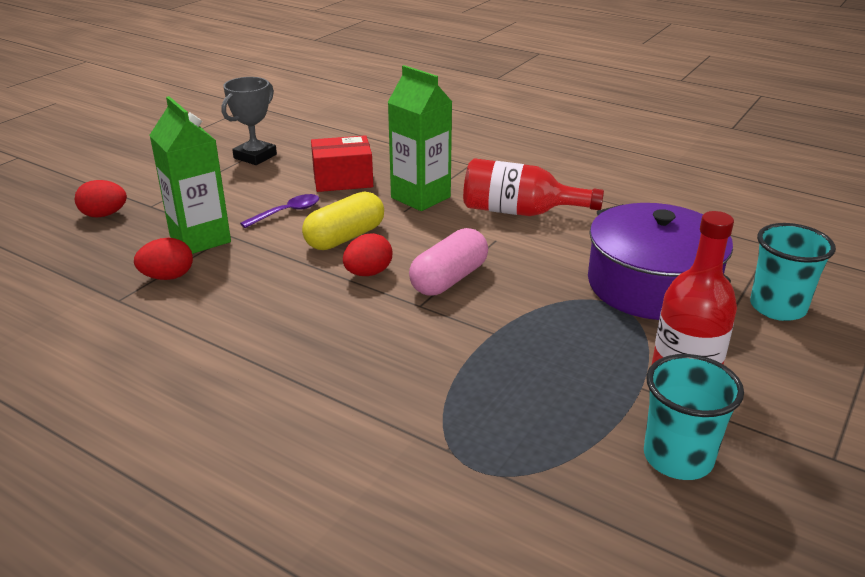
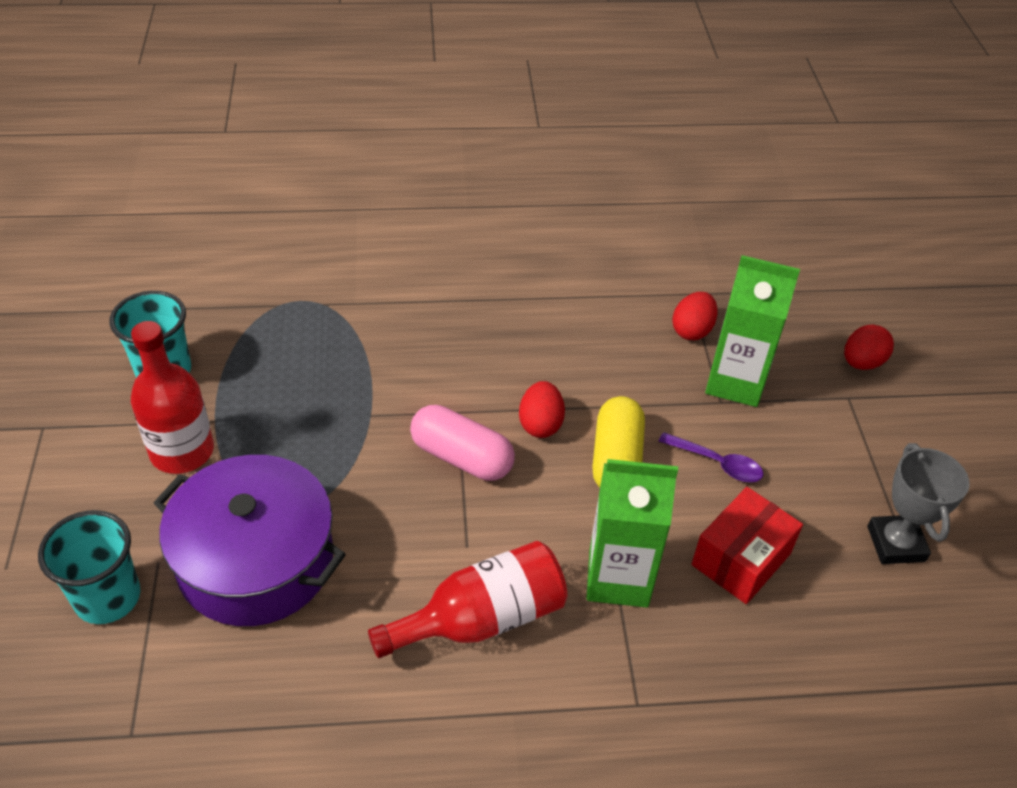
camera: 140 degrees right, 15 degrees up
purple spoon [240,194,319,228] -> purple spoon turned 75 degrees counterclockwise [658,432,764,482]
pink capsule [409,228,488,296] -> pink capsule turned 60 degrees counterclockwise [410,405,515,481]

